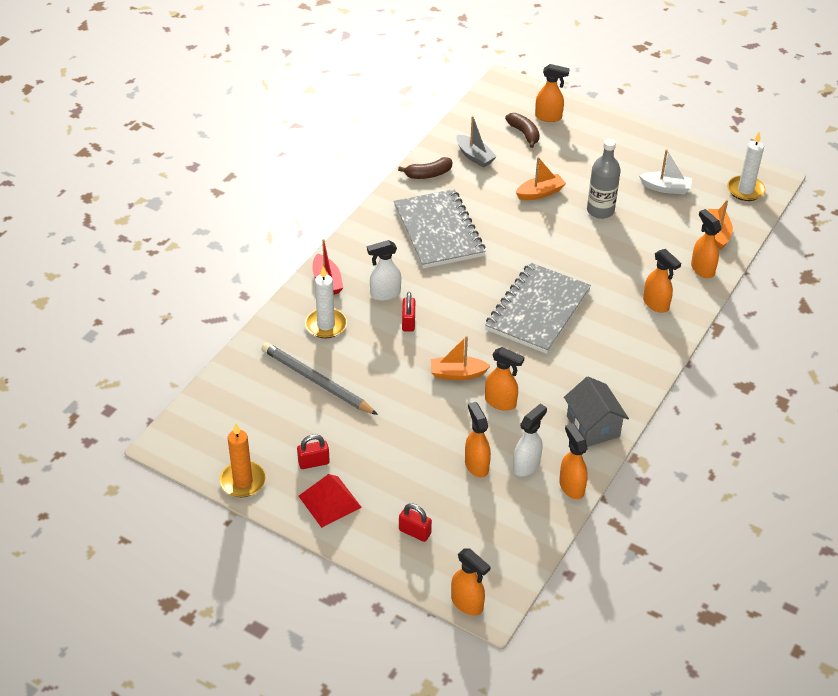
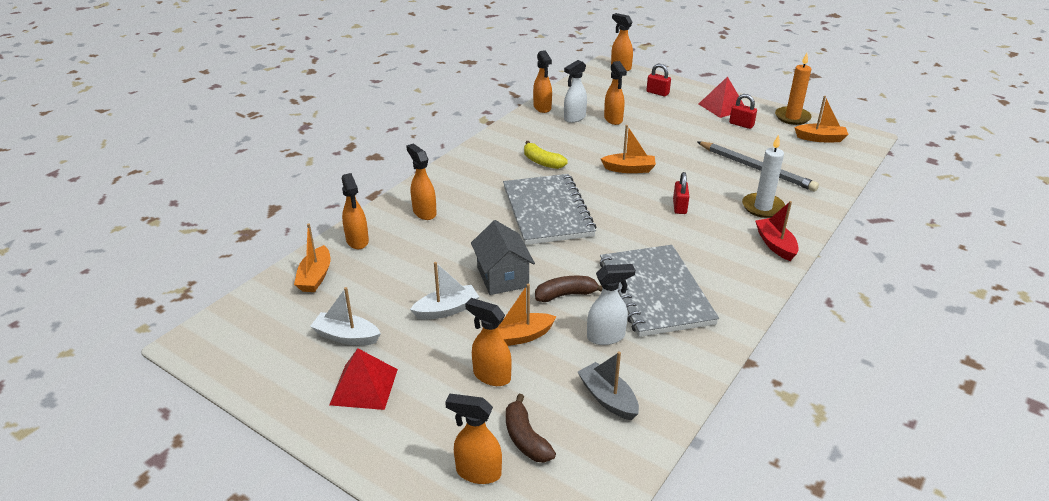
camera: 175 degrees left, 10 degrees down
red padlock [297,434,330,469] -> red padlock turned 45 degrees clockwise [729,94,757,129]
white spray bottle [367,240,401,301] -> white spray bottle moved to [587,264,635,345]
brown banana [398,157,452,179] -> brown banana moved to [535,276,603,302]
grey notebook [485,262,591,354] -> grey notebook turned 45 degrees counterclockwise [503,174,597,245]
orange spray bottle [485,347,525,411] -> orange spray bottle moved to [465,298,512,386]
grey house [564,377,629,447] -> grey house moved to [471,220,535,295]
grey bottle [587,139,621,219] -> white boat [410,262,479,320]
white candle [727,132,766,201] -> none
none -> red pyramid [329,348,398,410]
none -> yellow banana [524,141,568,169]
none -> orange boat [794,96,849,142]

